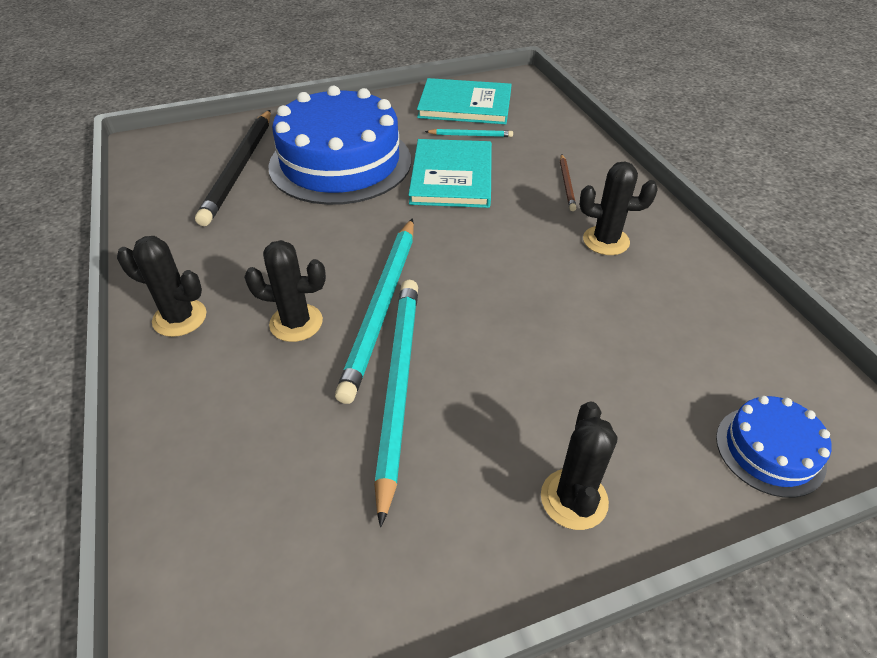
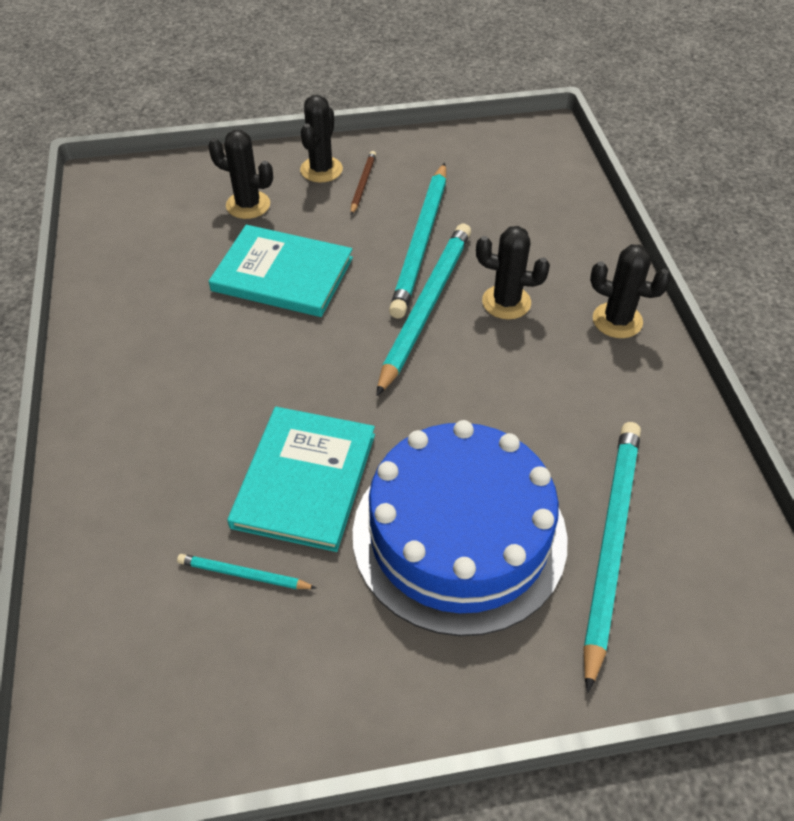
camera: 170 degrees left, 5 degrees up
black pencil [195,110,271,226] -> turquoise pencil [583,422,641,693]
turquoise book [417,78,512,124] -> turquoise book moved to [209,225,353,317]
brown pencil [560,154,576,211] -> brown pencil moved to [351,151,376,215]
black cactus [580,161,658,255] -> black cactus moved to [208,130,273,219]
blue cake [716,396,831,498] -> none

